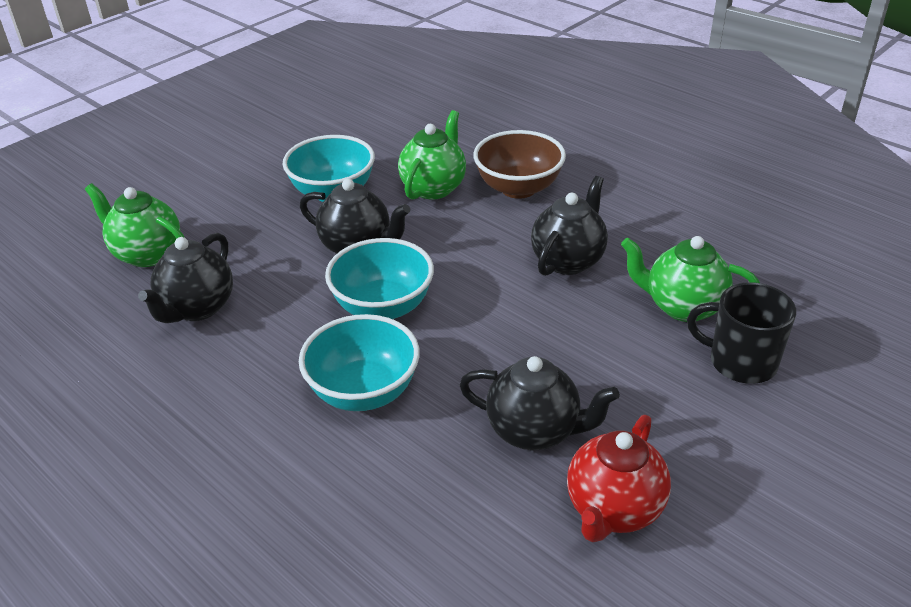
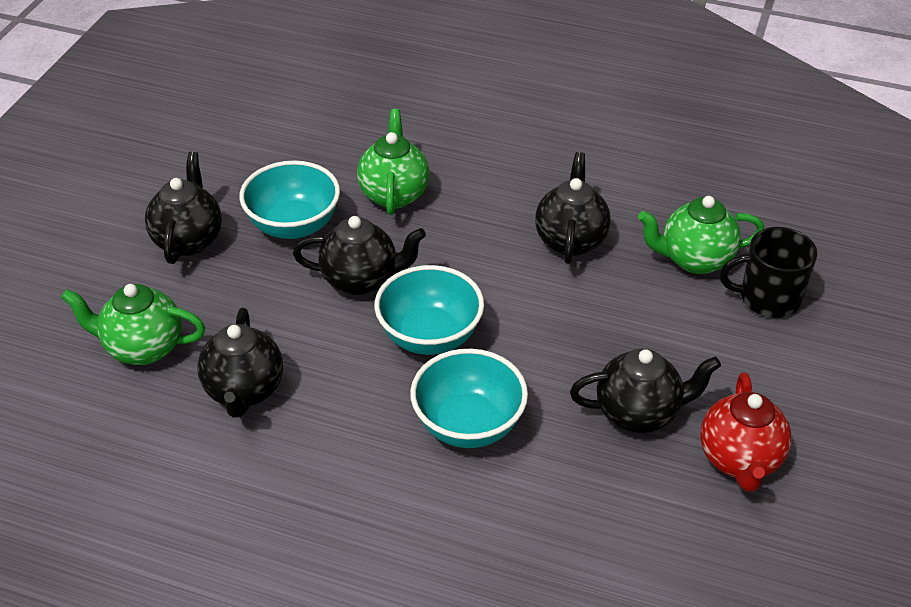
camera: 25 degrees left, 5 degrees up
brown bowl [473,130,566,199] -> none
none -> black teapot [145,152,222,264]

